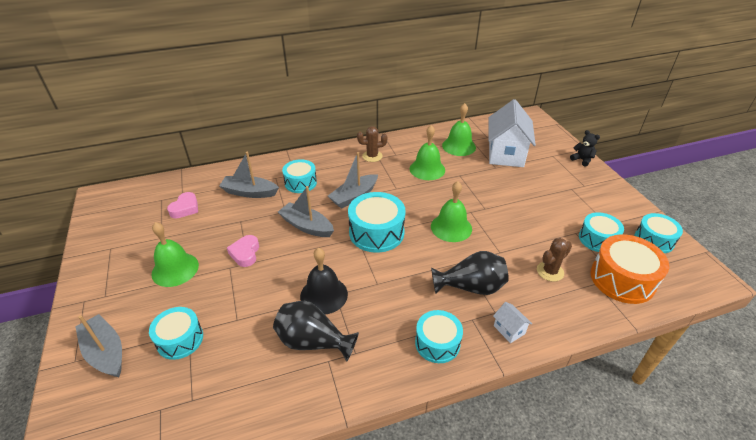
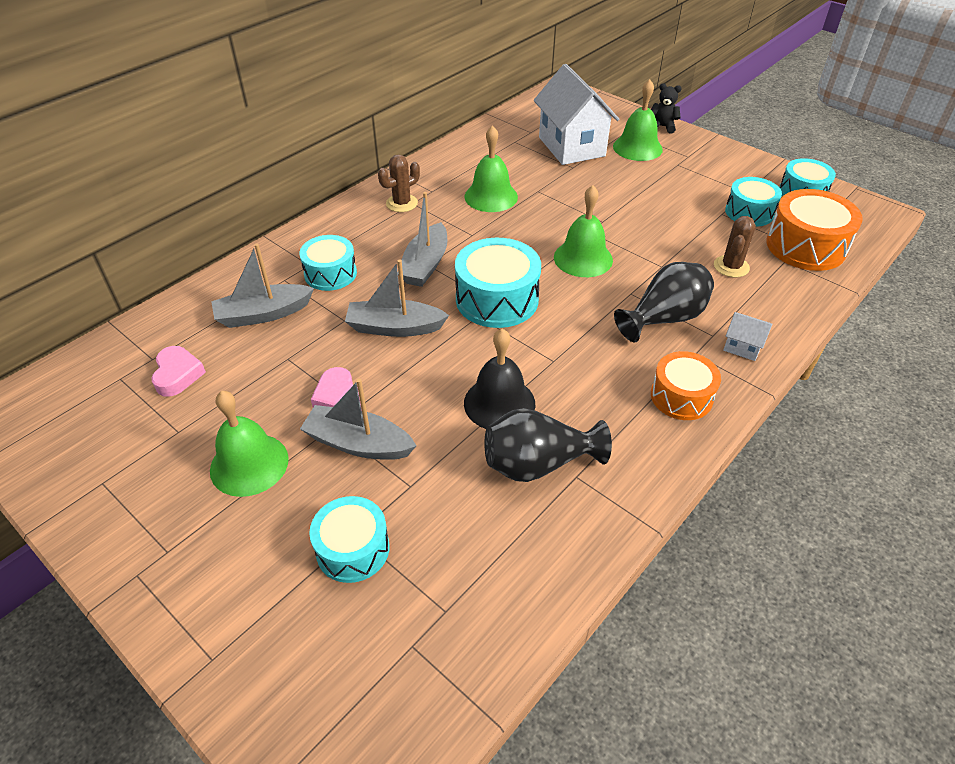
camera: 30 degrees left, 5 degrees up
grey boat [75,314,122,377] -> grey boat moved to [300,379,416,460]
turquoise drum [415,310,463,363] -> orange drum [651,351,721,420]
green bell [442,103,476,156] -> green bell moved to [613,79,663,161]

